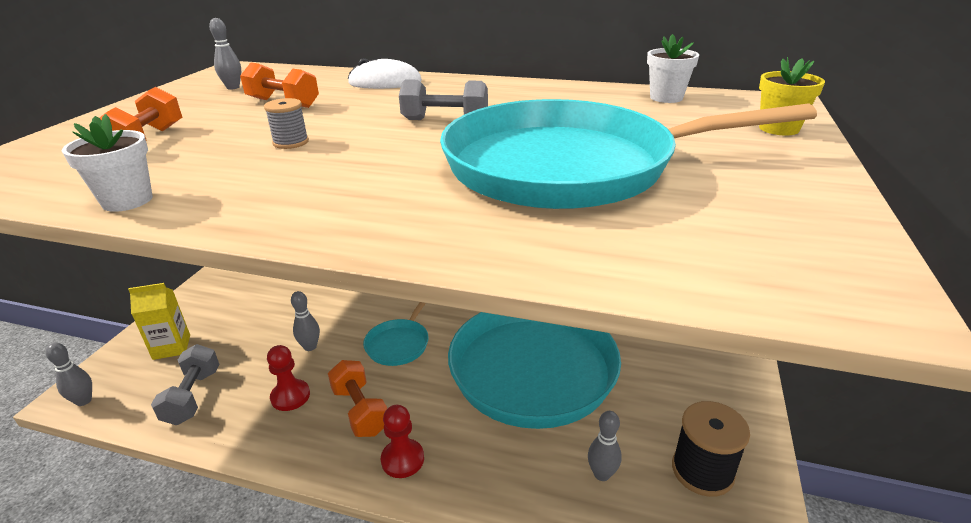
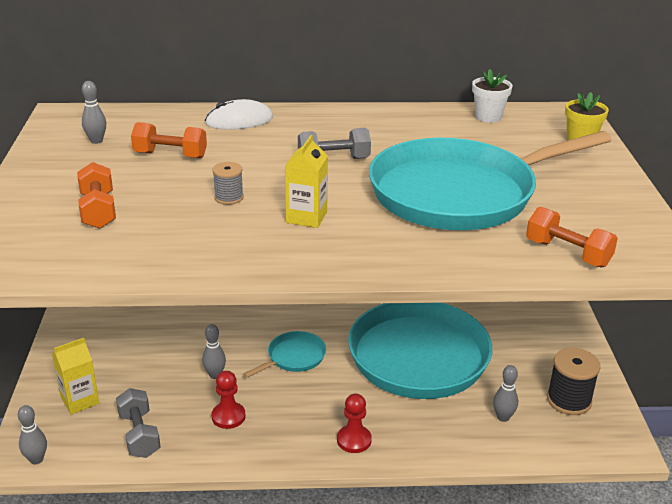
camera: 20 degrees left, 0 degrees up
white flower pot [62,114,153,212] -> none
orange dumbbell [328,360,387,437] -> orange dumbbell moved to [526,207,618,268]
turquoise pan [363,302,429,366] -> turquoise pan turned 135 degrees counterclockwise [243,331,326,378]
none -> yellow carton [285,135,328,228]

